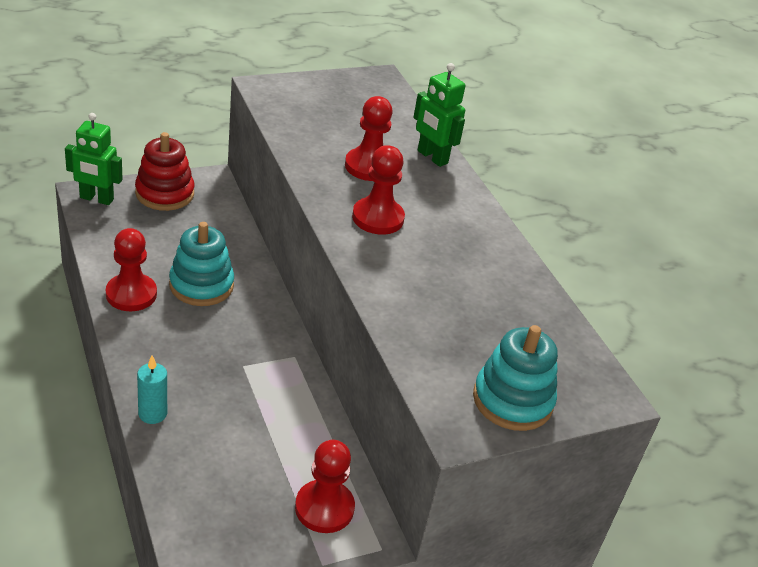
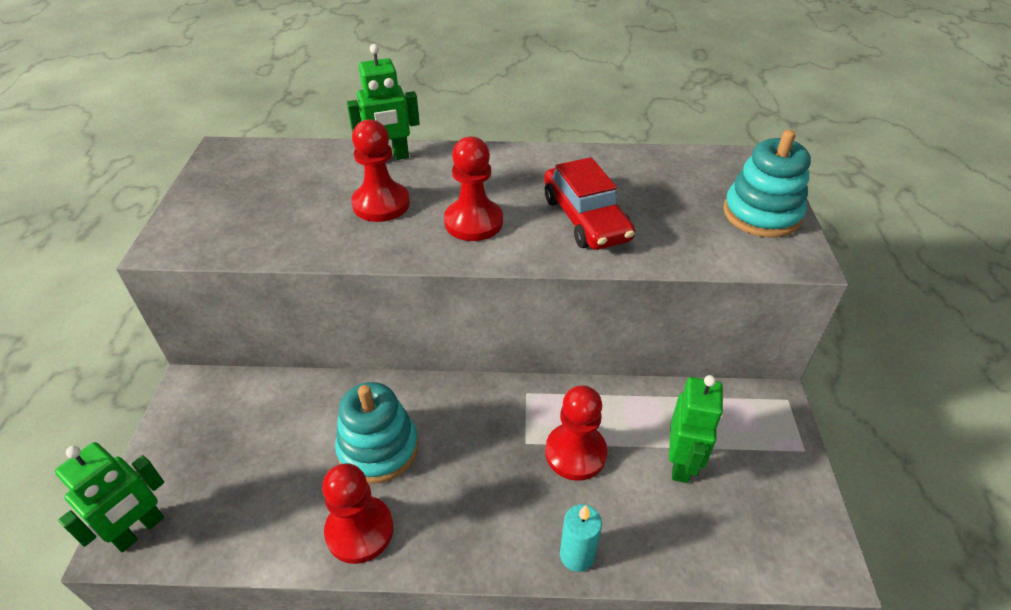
camera: 60 degrees left, 5 degrees up
red stacking toy [135,132,194,211] -> none
red pawn [295,440,355,533] -> red pawn moved to [545,385,607,481]
none -> red car [544,157,635,250]
none -> green robot [669,375,723,483]

